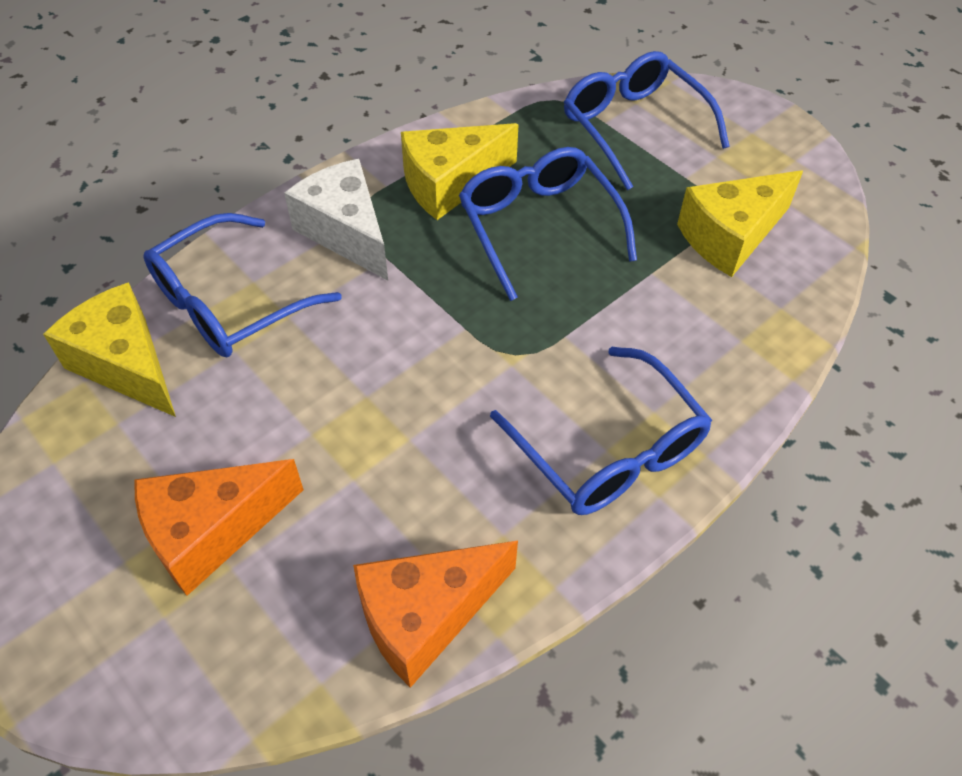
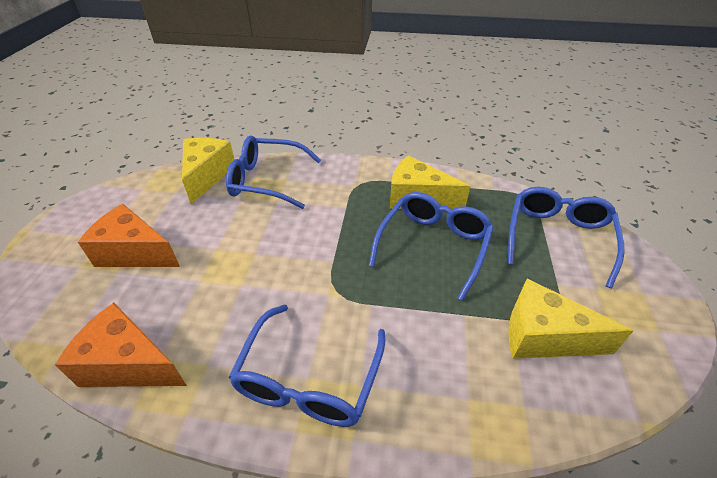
camera: 50 degrees right, 10 degrees down
white cheese [284,159,388,281] -> none

